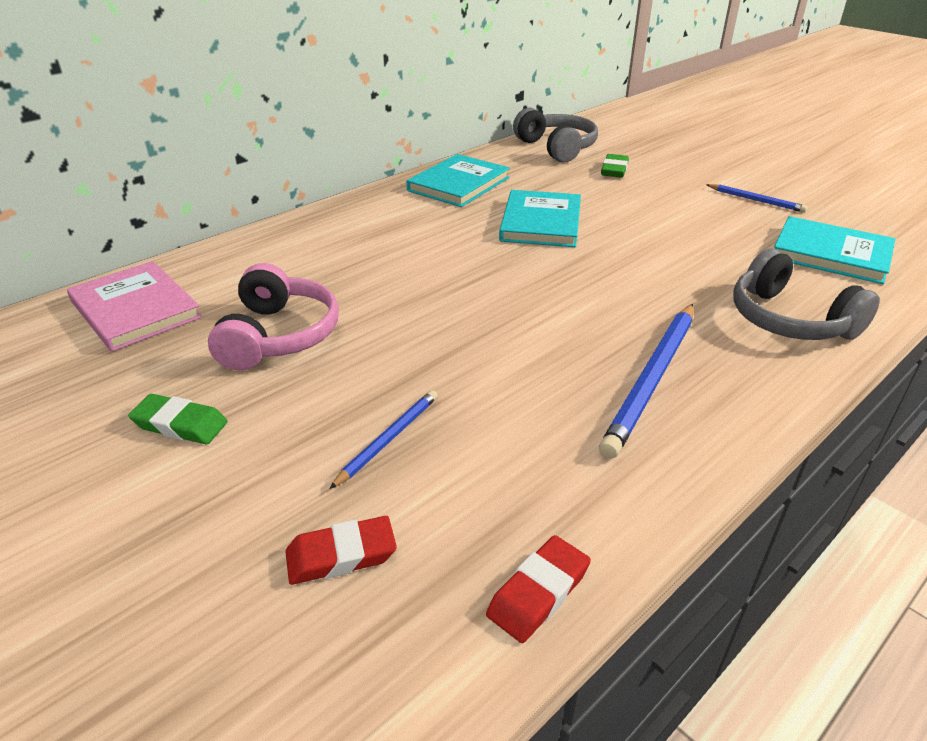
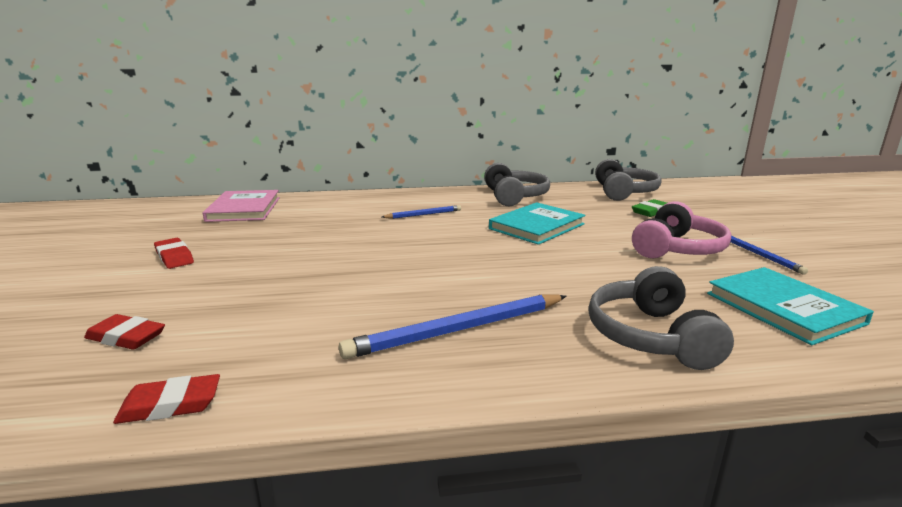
camera: 35 degrees right, 15 degrees down
green eraser [128,394,228,444] -> red eraser [154,238,194,269]
pink headphones [208,263,339,370] -> pink headphones moved to [632,201,731,258]
blue pencil [329,390,438,489] -> blue pencil moved to [382,205,461,219]
turquoise book [407,154,510,207] -> grey headphones [484,163,550,206]

